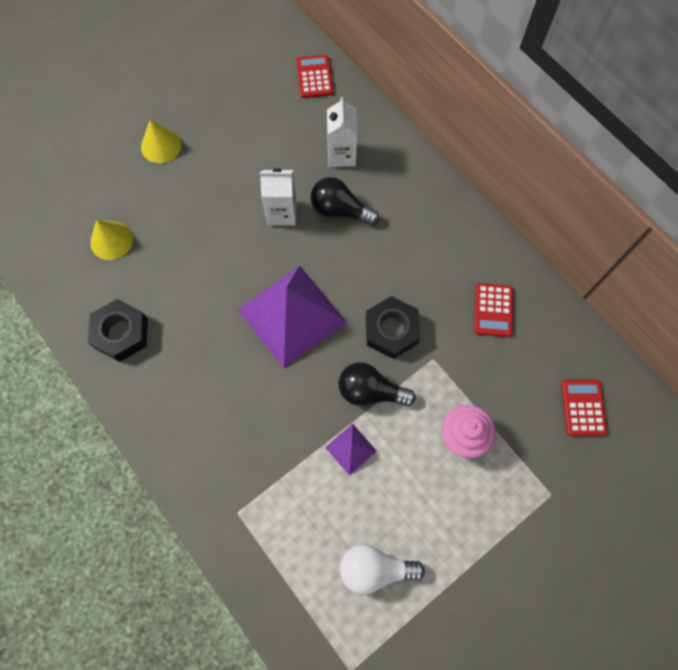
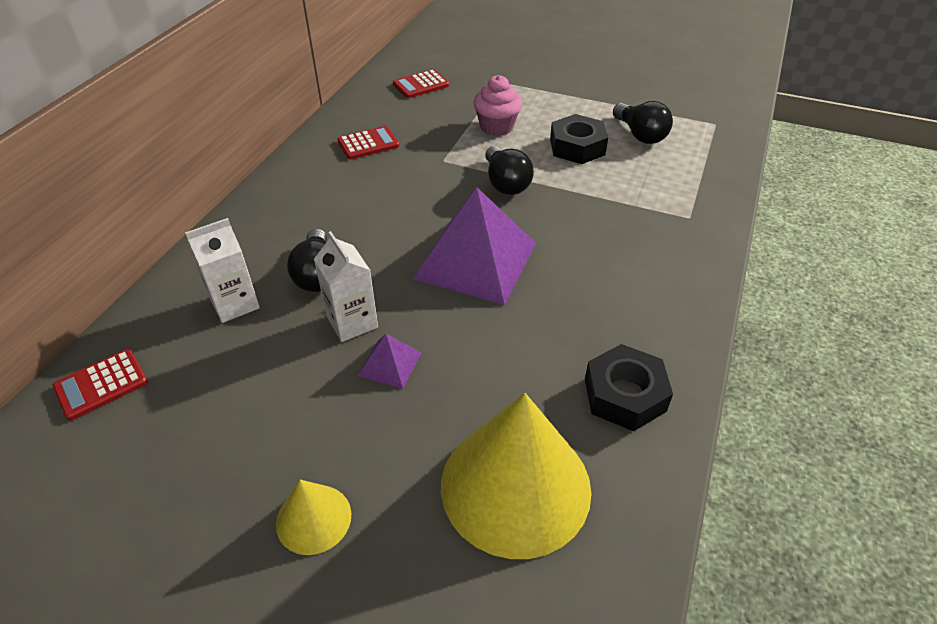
camera: 120 degrees left, 25 degrees down
yellow cone [90,219,133,260] -> yellow cone [441,393,591,559], size x2.08
purple pyramid [325,424,377,476] -> purple pyramid moved to [358,334,422,389]
white light bulb [340,544,425,595] -> black light bulb [613,101,673,144]
black nut [366,296,421,359] -> black nut moved to [550,114,608,164]

